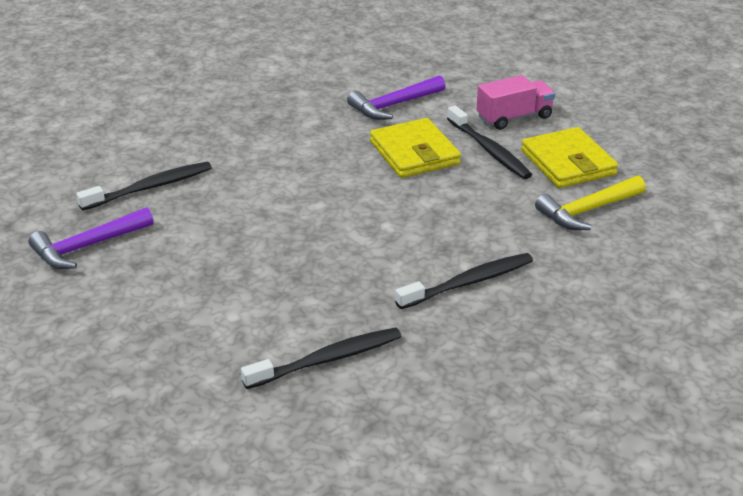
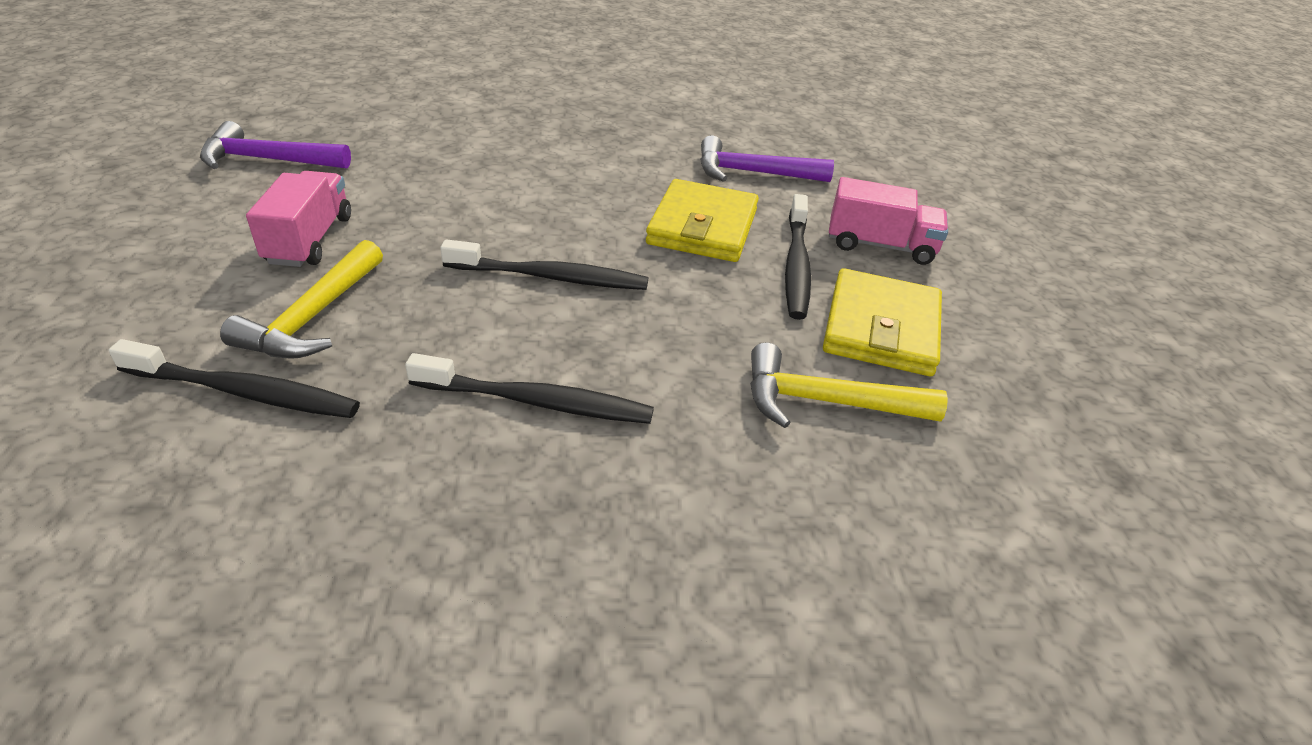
camera: 35 degrees right, 5 degrees up
black toothbrush [76,162,212,211] -> black toothbrush moved to [440,239,648,290]
none -> yellow hammer [220,240,383,359]
none -> pink truck [246,171,351,267]

